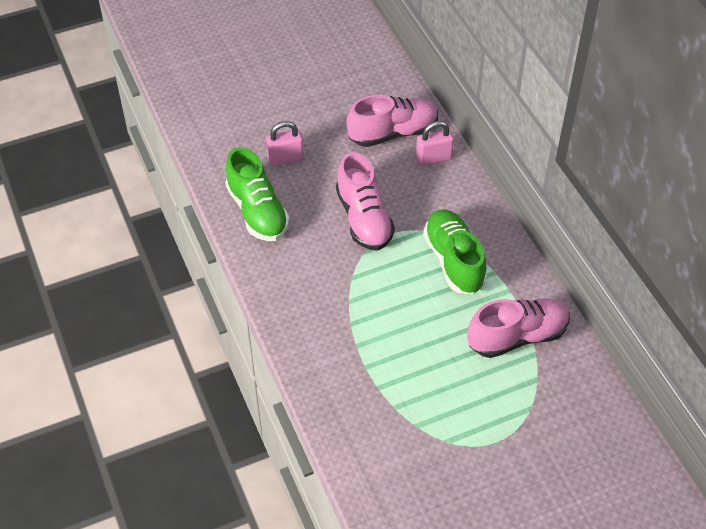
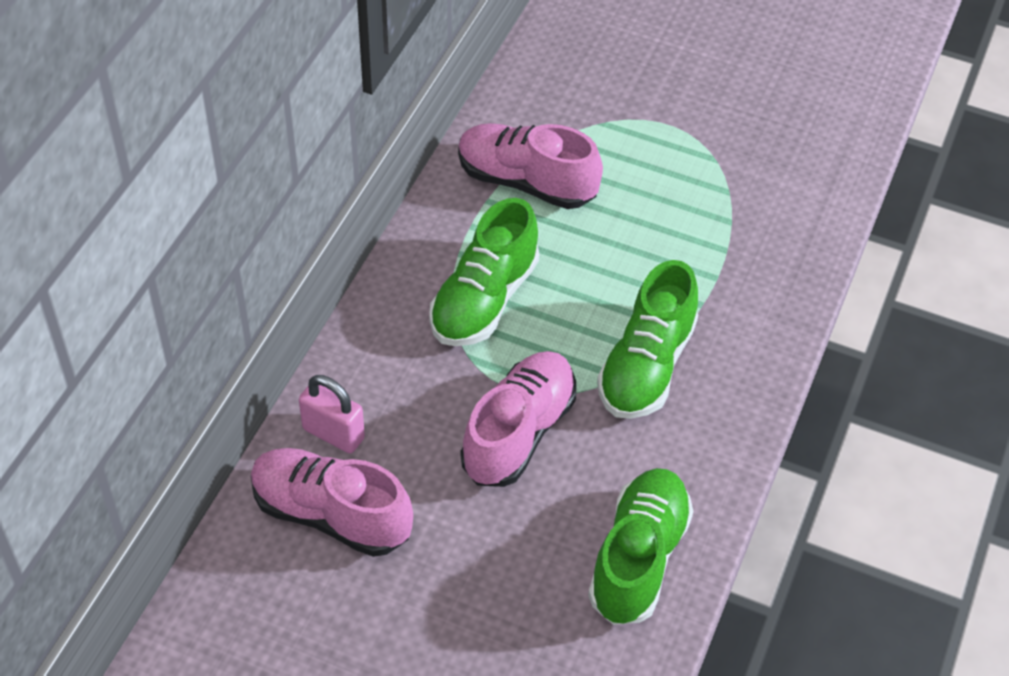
camera: 135 degrees left, 0 degrees up
pink padlock [266,121,304,166] -> none
none -> green shoe [597,260,698,419]

